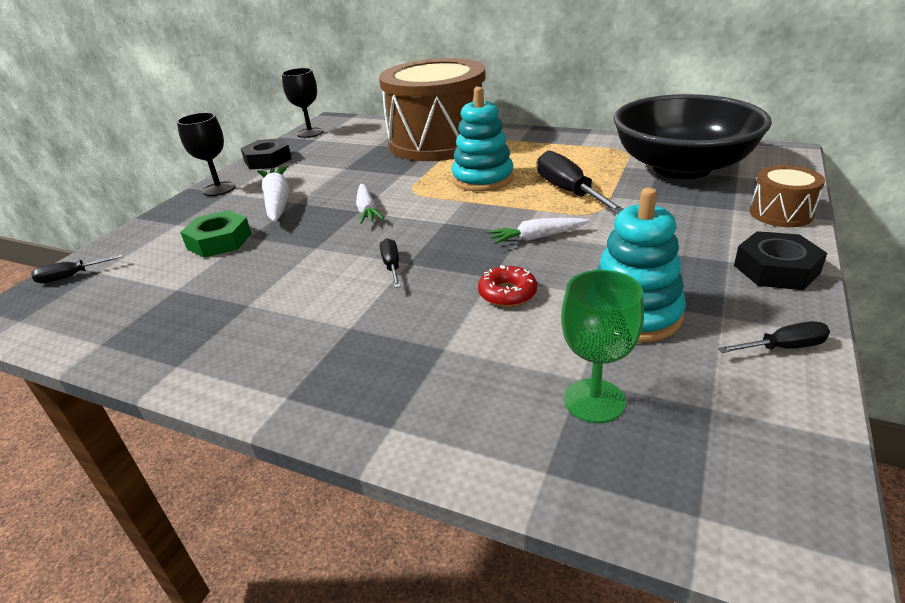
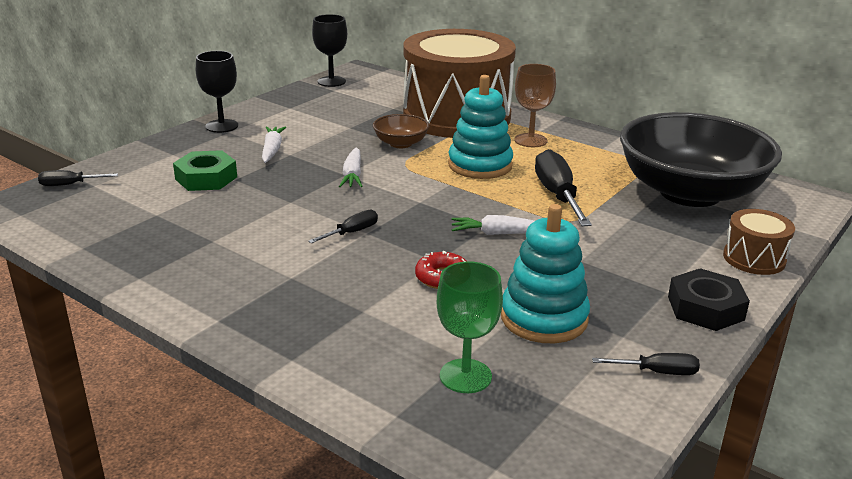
camera: 10 degrees right, 5 degrees down
black nut [241,138,292,169] -> none
white carrot [257,165,289,222] -> white carrot [262,127,286,163], size x0.65
black screwdriver [380,238,401,288] -> black screwdriver turned 45 degrees clockwise [308,210,378,243]
none -> brown bowl [373,114,429,148]
none -> brown goblet [514,64,556,147]

